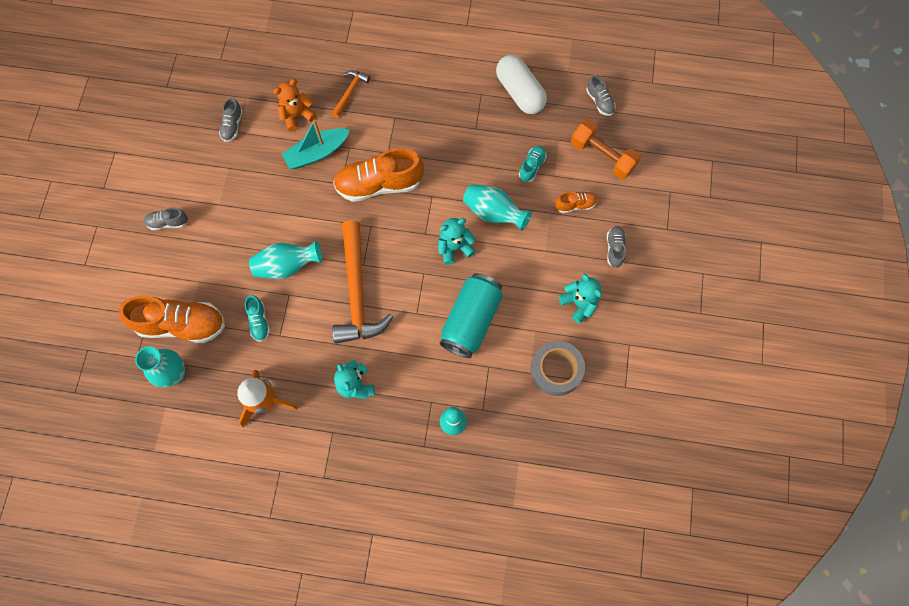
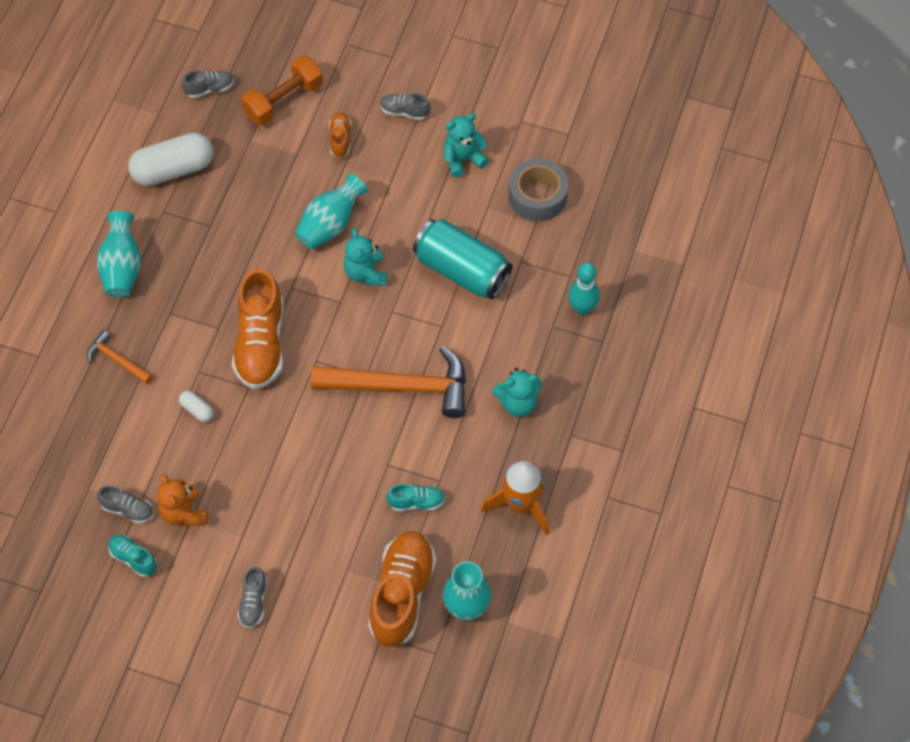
camera: 80 degrees left, 10 degrees down
turquoise vase [249,241,322,279] -> turquoise vase moved to [97,211,141,298]
orange teddy bear [273,79,317,132] -> orange teddy bear moved to [157,474,208,526]
turquoise boat [282,119,350,169] -> white capsule [179,391,214,422]
turquoise shoe [519,146,547,182] -> turquoise shoe moved to [108,535,157,577]

